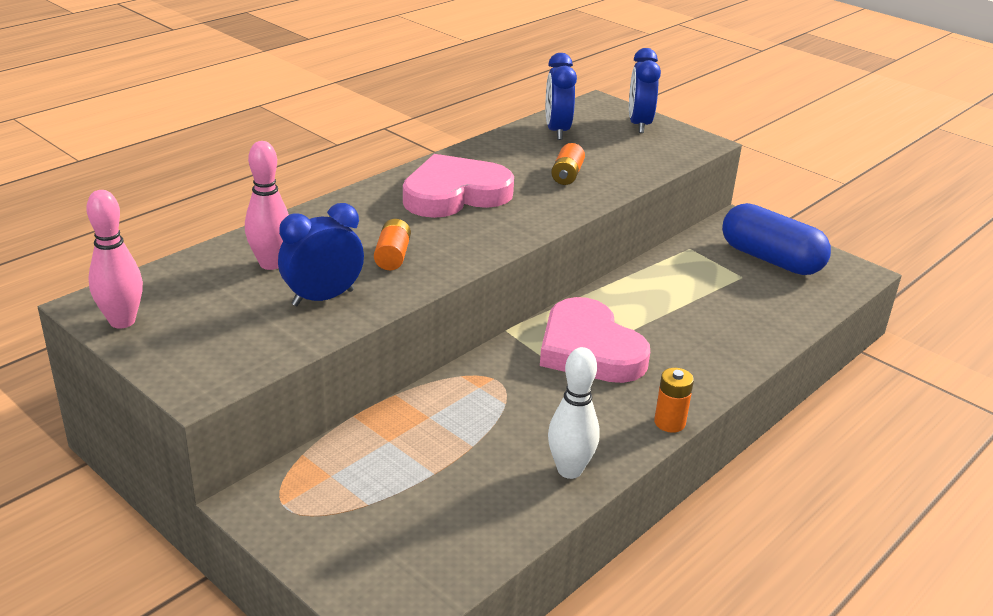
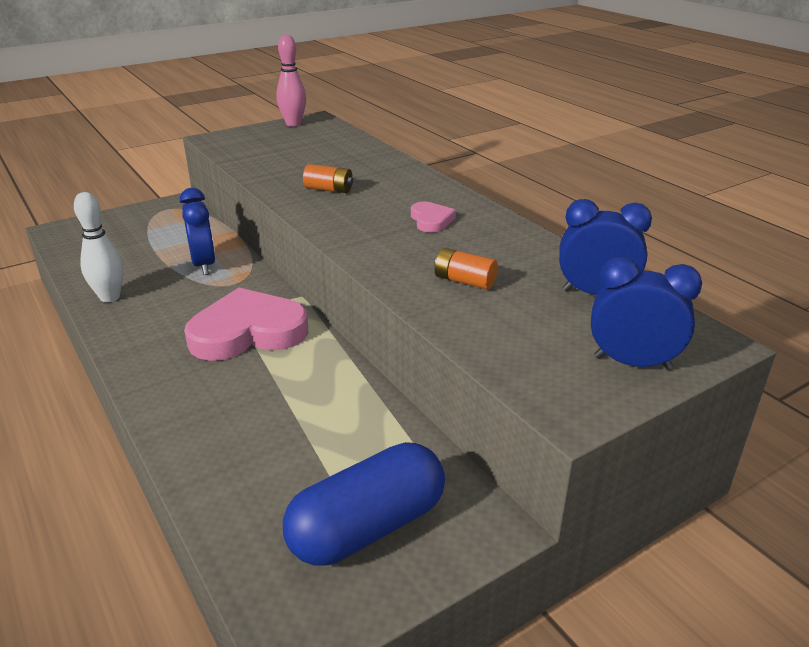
camera: 105 degrees right, 0 degrees up
pink bowling pin [245,141,289,270] -> none
blue clock [278,203,364,306] -> blue clock moved to [180,188,216,275]
pink heart [403,154,514,218] -> pink heart [411,202,456,232], size x0.47
orange battery [654,368,694,433] -> none

